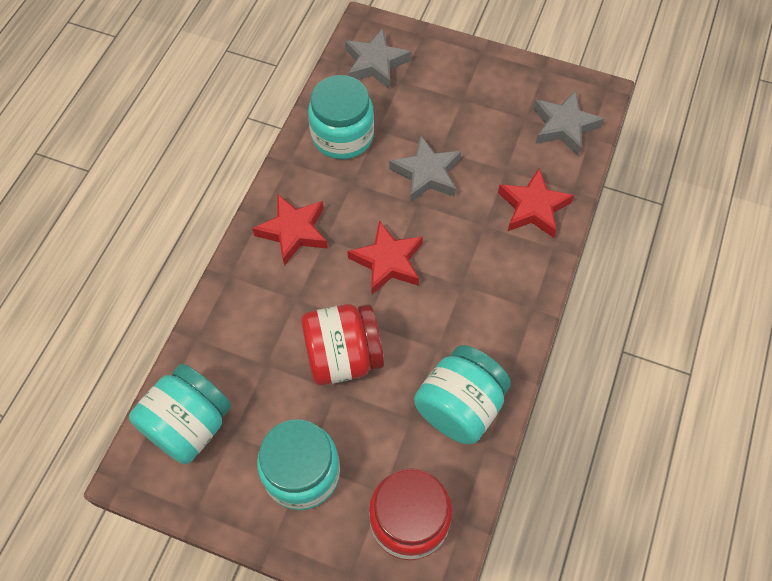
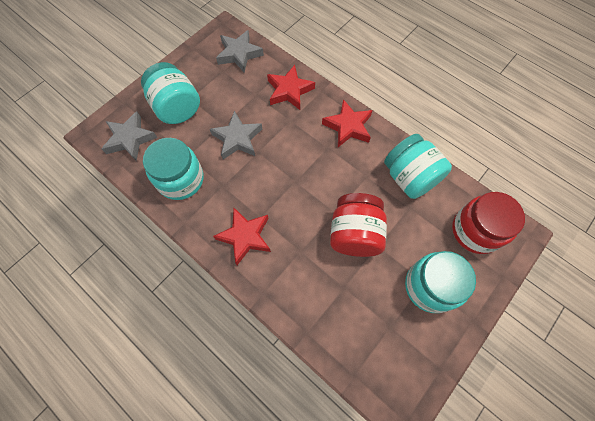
camera: 70 degrees left, 5 degrees up
turquoise jar [129,364,231,464] -> turquoise jar moved to [141,62,200,124]
red star [347,220,423,294] -> red star moved to [322,99,372,147]

